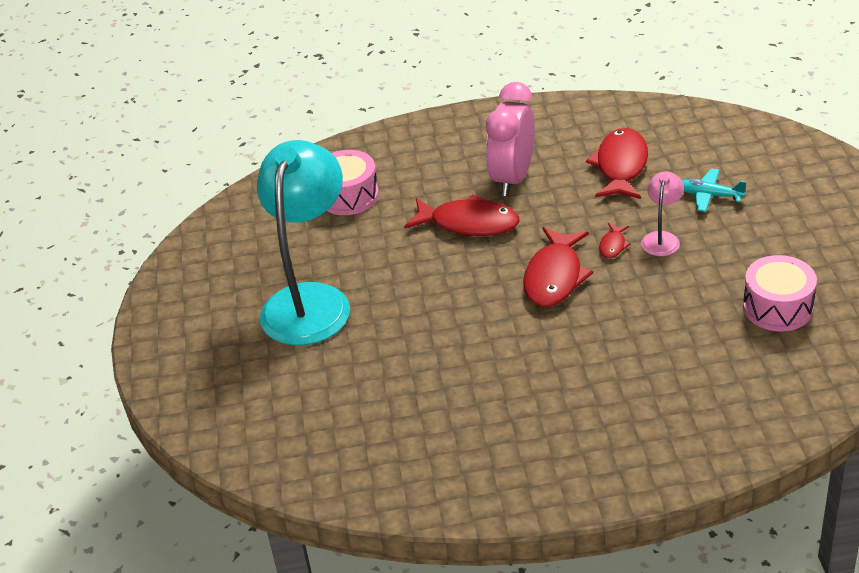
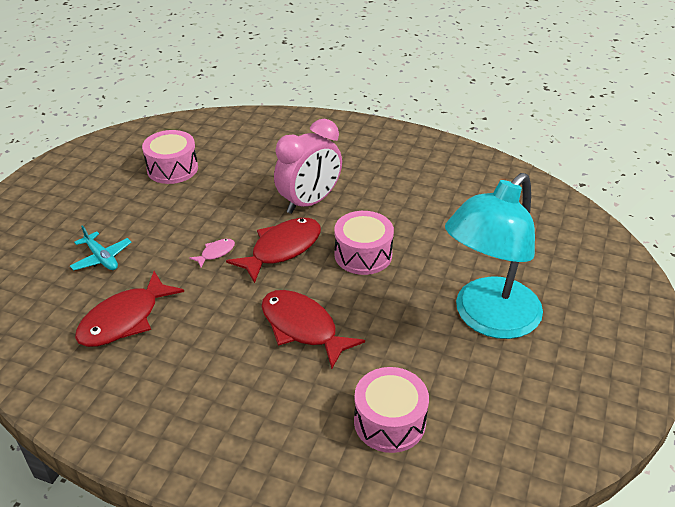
camera: 155 degrees left, 0 degrees up
pink clock [486,82,535,196] -> pink clock moved to [274,119,342,214]
red fish [599,223,631,258] -> pink fish [189,239,235,267]
pink lamp [641,172,684,256] -> none
none -> pink drum [334,211,394,275]

